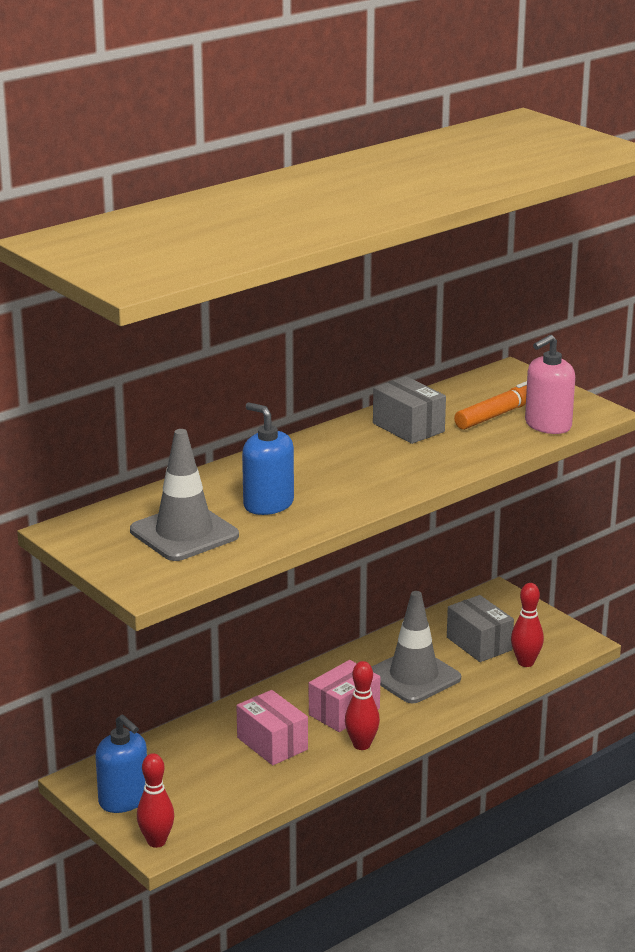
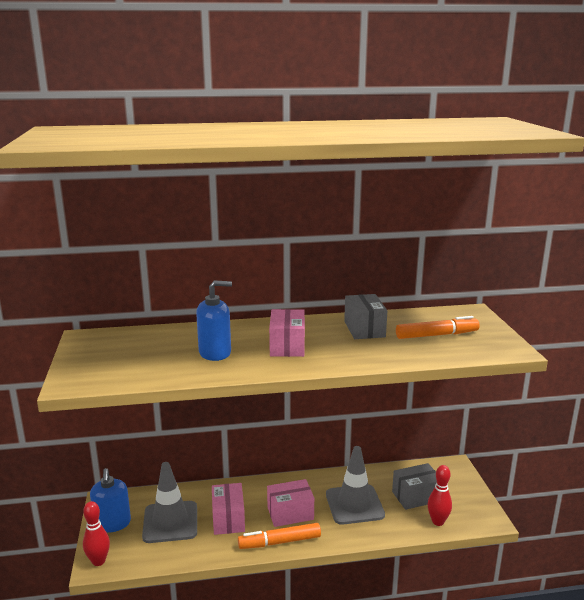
camera: 30 degrees right, 5 degrees down
grey traffic cone [130,429,239,561] -> grey traffic cone moved to [142,462,197,543]
blue soap dispenser [242,403,294,515] -> blue soap dispenser turned 90 degrees clockwise [196,280,232,361]
red bowling pin [345,661,380,750] -> orange marker [238,523,321,549]
grey box [447,595,514,662] -> grey box turned 75 degrees clockwise [392,463,437,510]
pink soap dispenser [525,335,575,434] -> none
none -> pink box [269,309,305,357]

